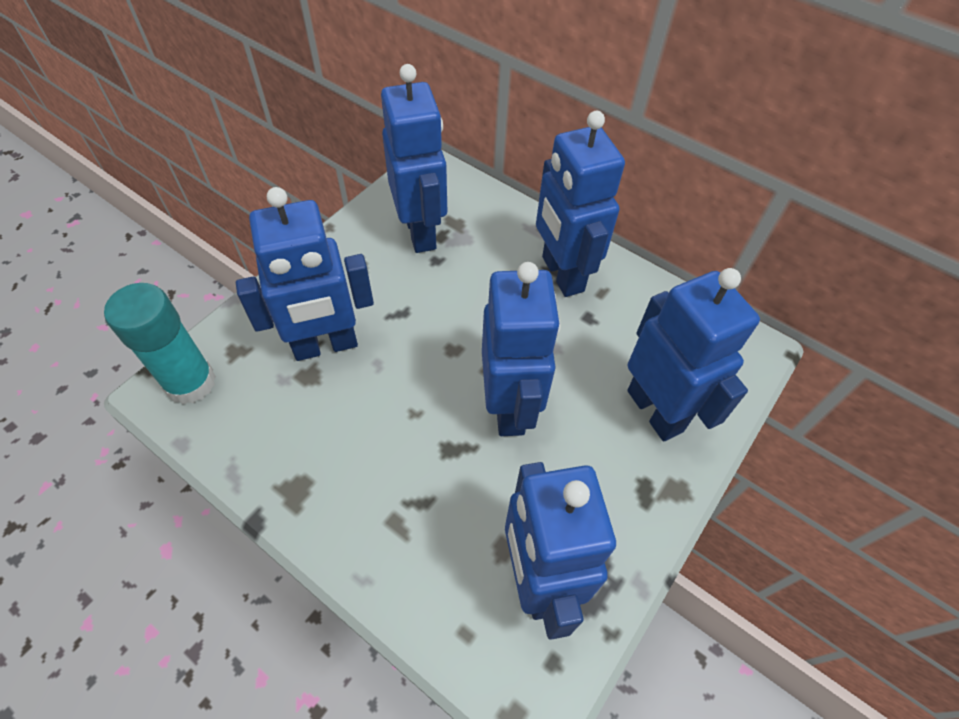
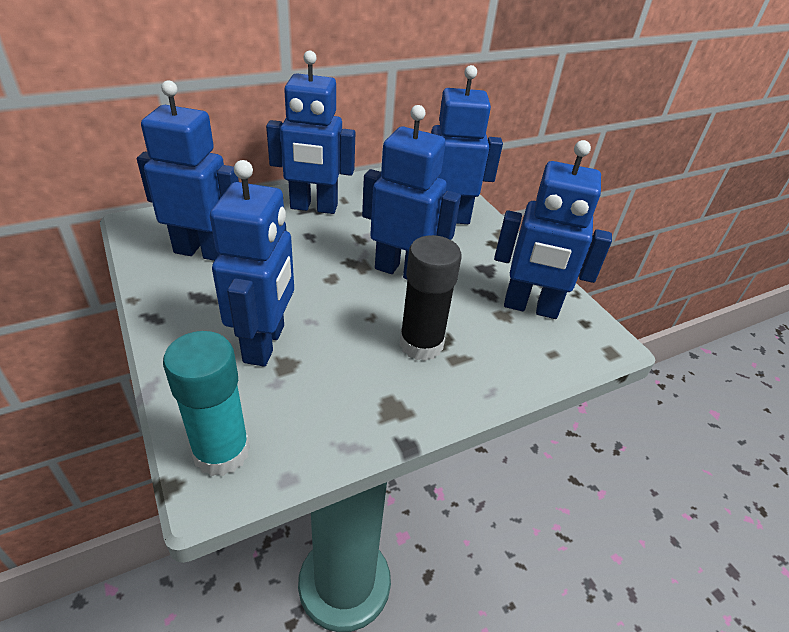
camera: 65 degrees left, 15 degrees down
none -> black glue stick [399,235,462,361]

